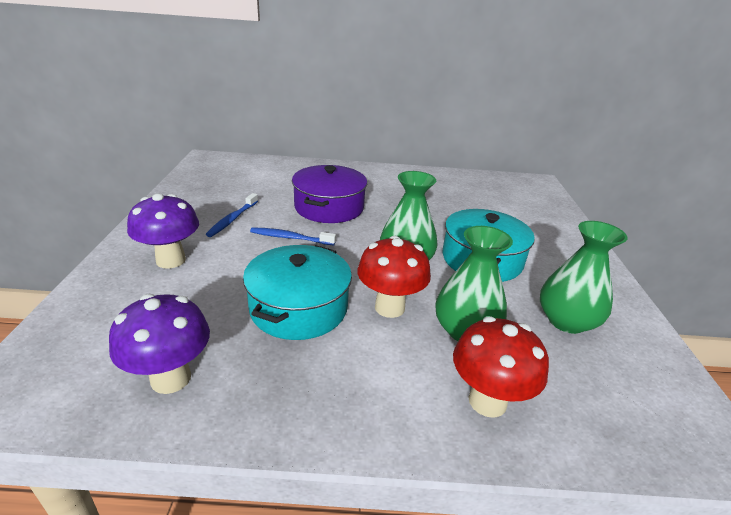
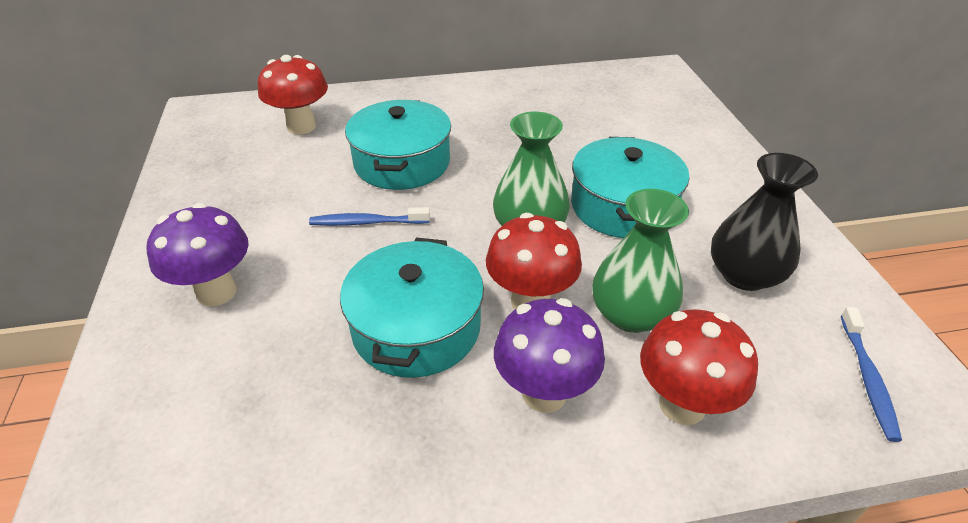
camera: 10 degrees left, 10 degrees up
purple mushroom [109,294,210,394] -> purple mushroom moved to [494,298,605,413]
blue toothbrush [206,193,258,237] -> blue toothbrush moved to [841,307,902,442]
purple pot [292,165,367,223] -> turquoise pot [345,100,451,190]
green vase [540,221,628,334] -> black vase [711,153,818,291]
none -> red mushroom [258,55,328,134]

